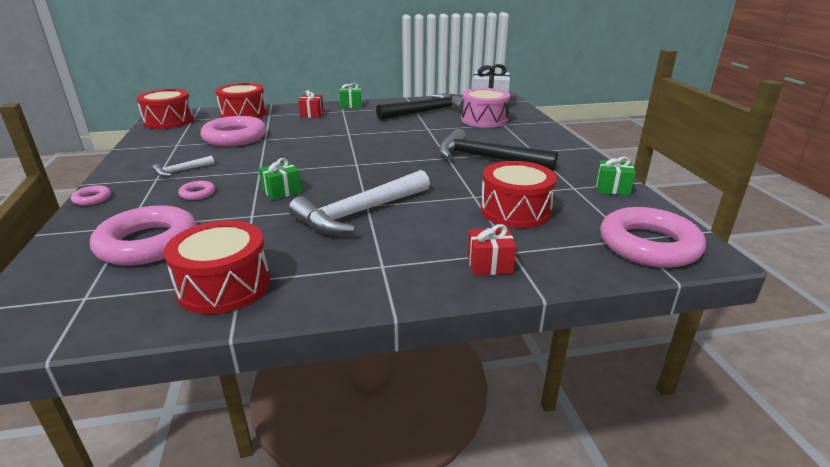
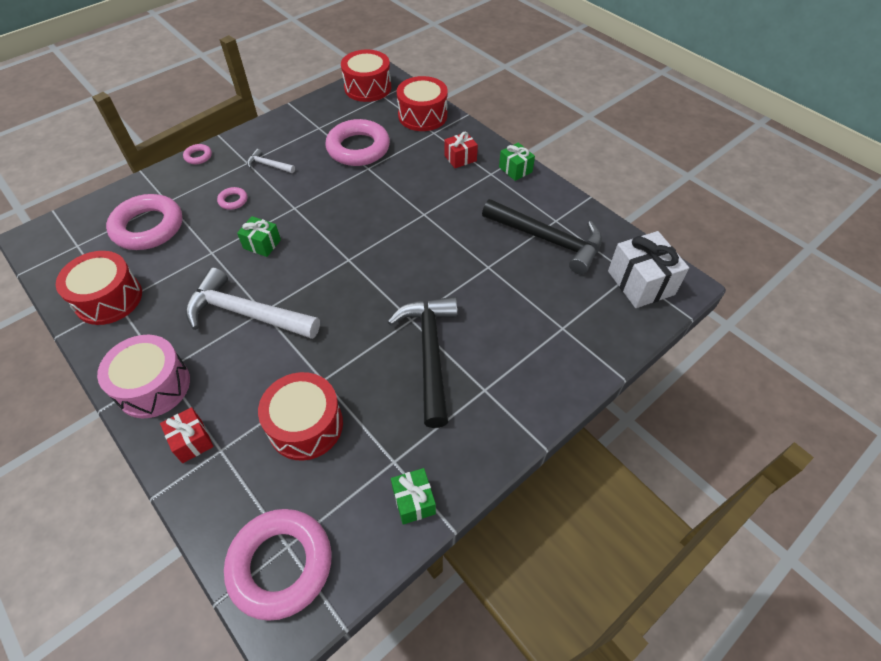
camera: 60 degrees right, 25 degrees up
pink drum [461,88,510,128] -> pink drum moved to [97,335,190,418]

